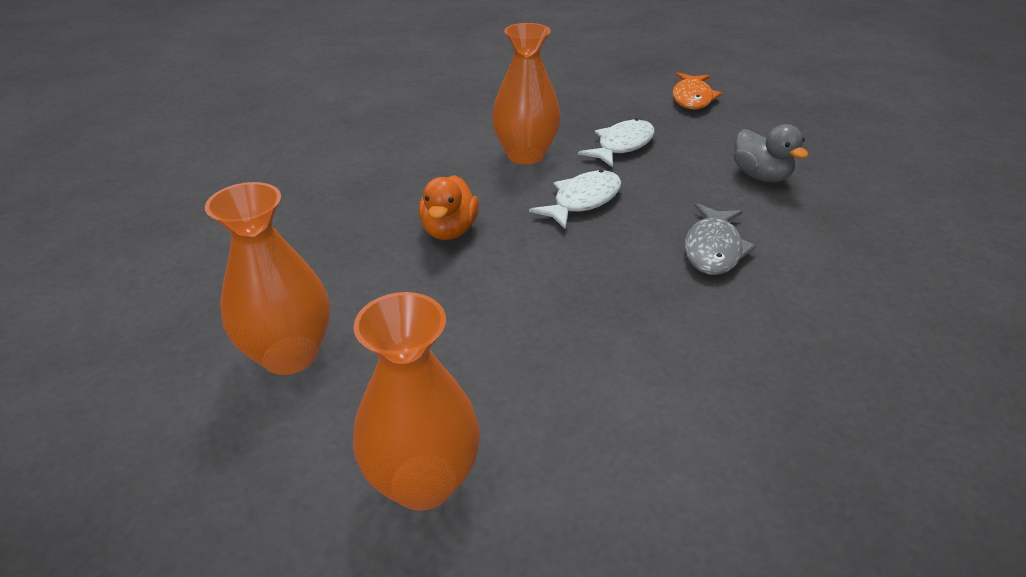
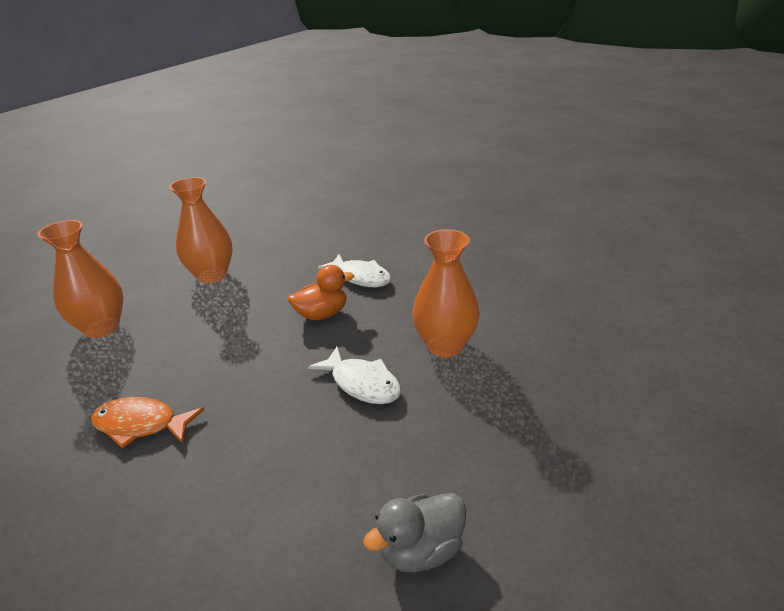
camera: 90 degrees right, 5 degrees down
orange duck [419,175,479,240] -> orange duck turned 150 degrees clockwise [288,265,354,320]
white fish [578,118,655,167] -> white fish moved to [318,254,391,287]
orange fish [672,72,722,109] -> orange fish moved to [91,397,204,449]
grey fish [684,203,756,275] -> none

